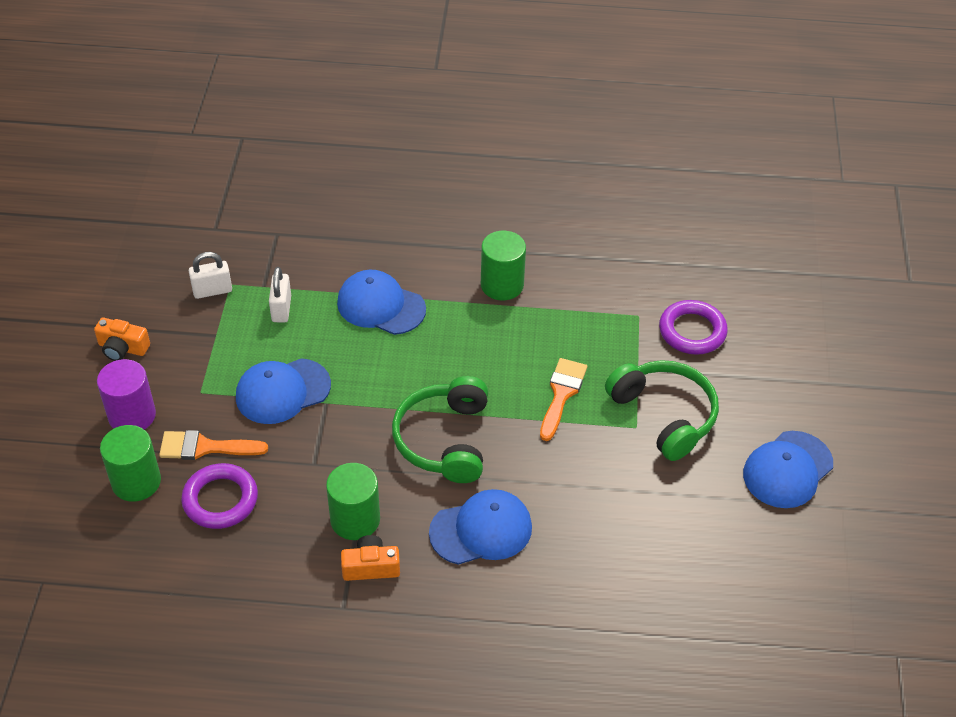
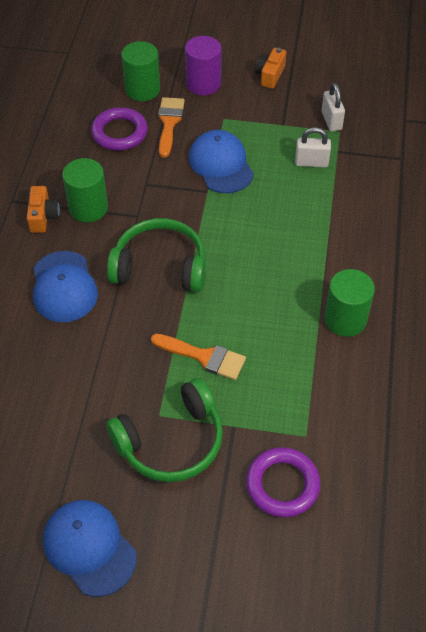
camera: 95 degrees right, 5 degrees up
blue cap [337,269,426,335] -> none

